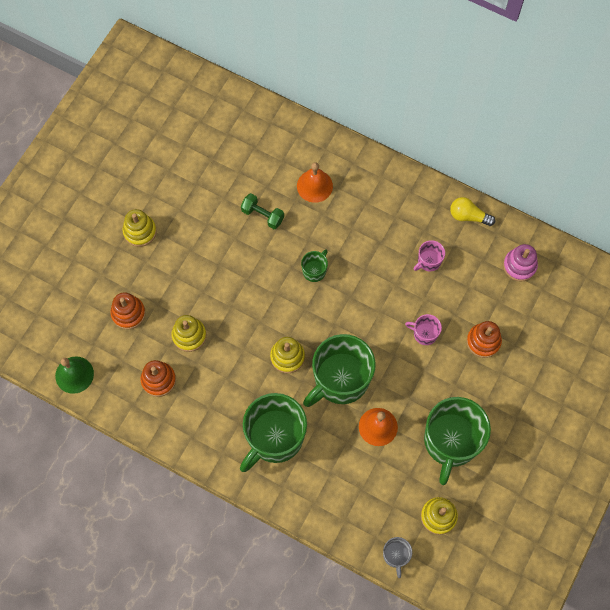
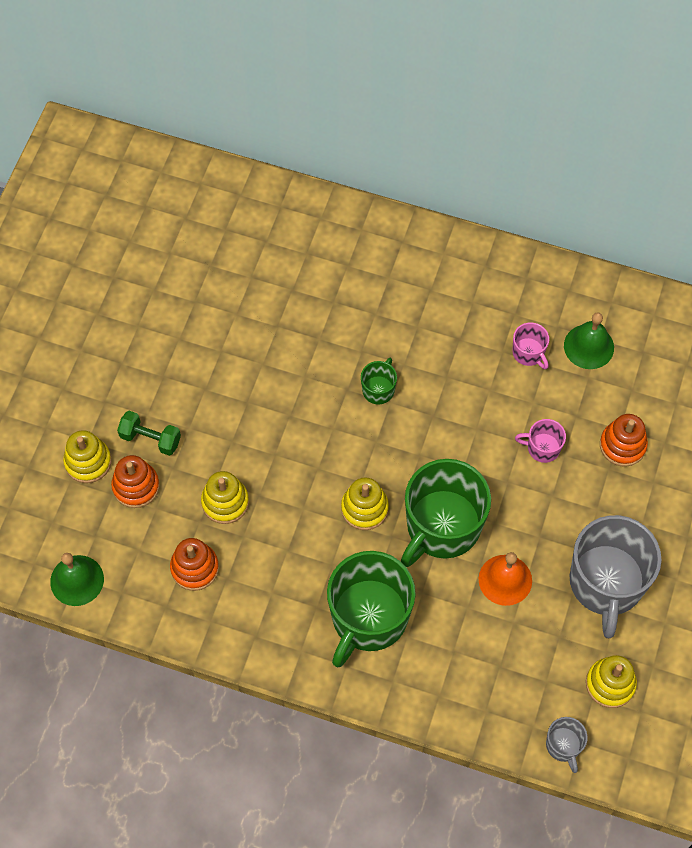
camera: 10 degrees left, 5 degrees down
yellow stacking toy [123,209,157,247] -> yellow stacking toy moved to [63,430,111,483]
green dumbbell [241,193,284,229] -> green dumbbell moved to [117,411,181,456]
orange bell [297,162,333,203] -> none
pink mug [413,240,445,271] -> pink mug turned 75 degrees counterclockwise [512,322,549,369]
green mug [424,397,491,485] -> grey mug [569,515,662,638]
yellow light bulb [450,197,495,226] -> none
pink stacking toy [503,244,538,282] -> none
none -> green bell [564,312,614,369]

